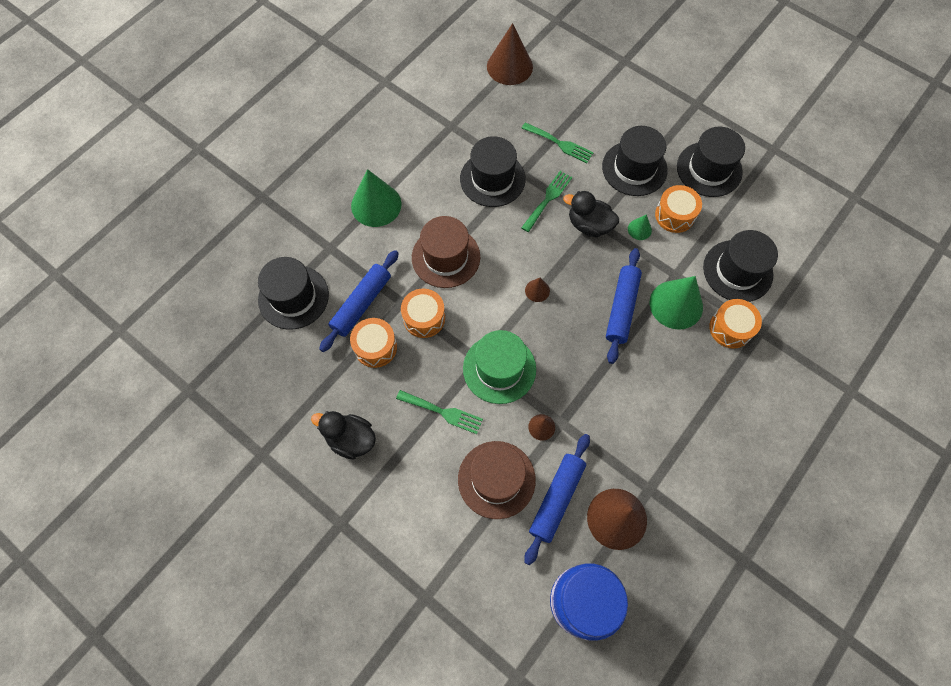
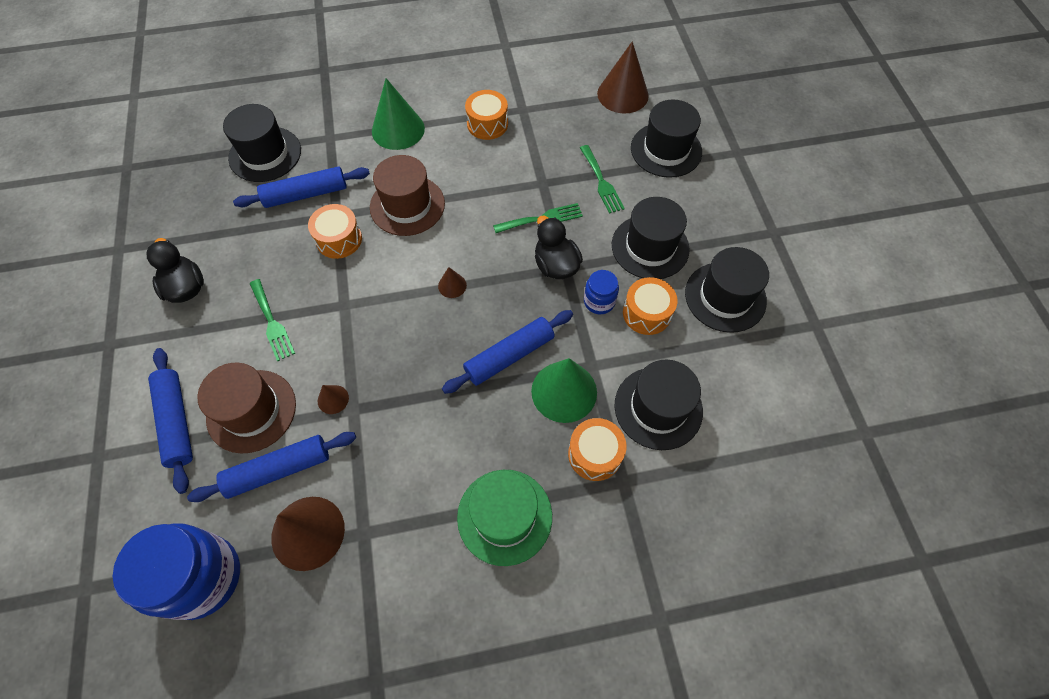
camera: 40 degrees right, 5 degrees down
orange drum [350,318,397,368] -> orange drum moved to [465,90,508,140]
black hat [460,136,526,207] -> black hat moved to [631,99,702,178]
green hat [463,330,536,404] -> green hat moved to [457,470,552,566]
green cone [628,214,652,240] -> blue jar [584,270,619,314]
none -> blue rolling pin [148,348,193,494]

